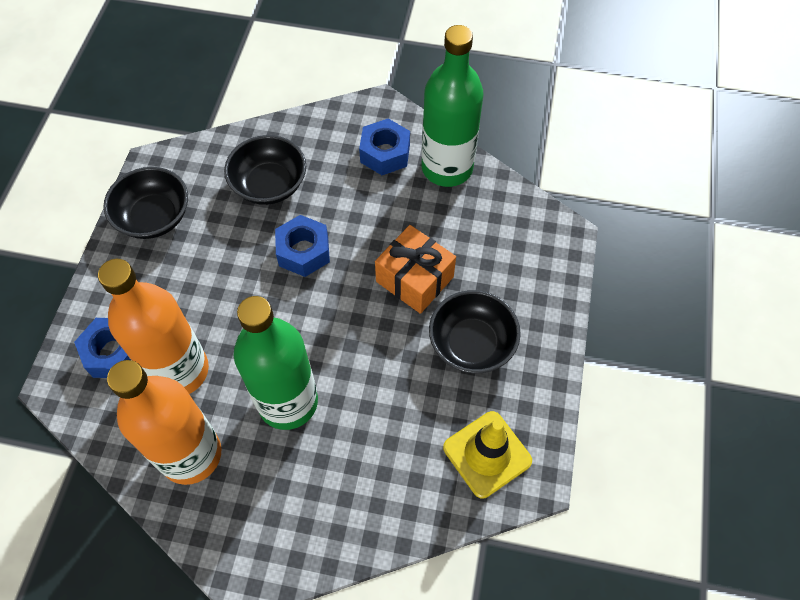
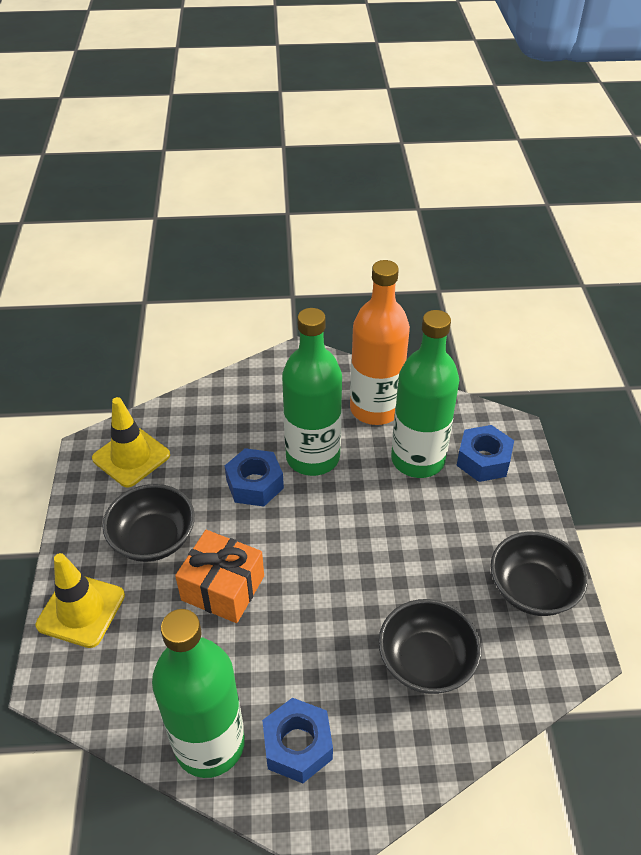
camera: 165 degrees right, 15 degrees down
orange bottle [98,259,209,394] -> green bottle [391,310,459,478]
blue nut [275,215,330,277] -> blue nut moved to [225,448,284,506]
none -> yellow traffic cone [35,553,125,648]

